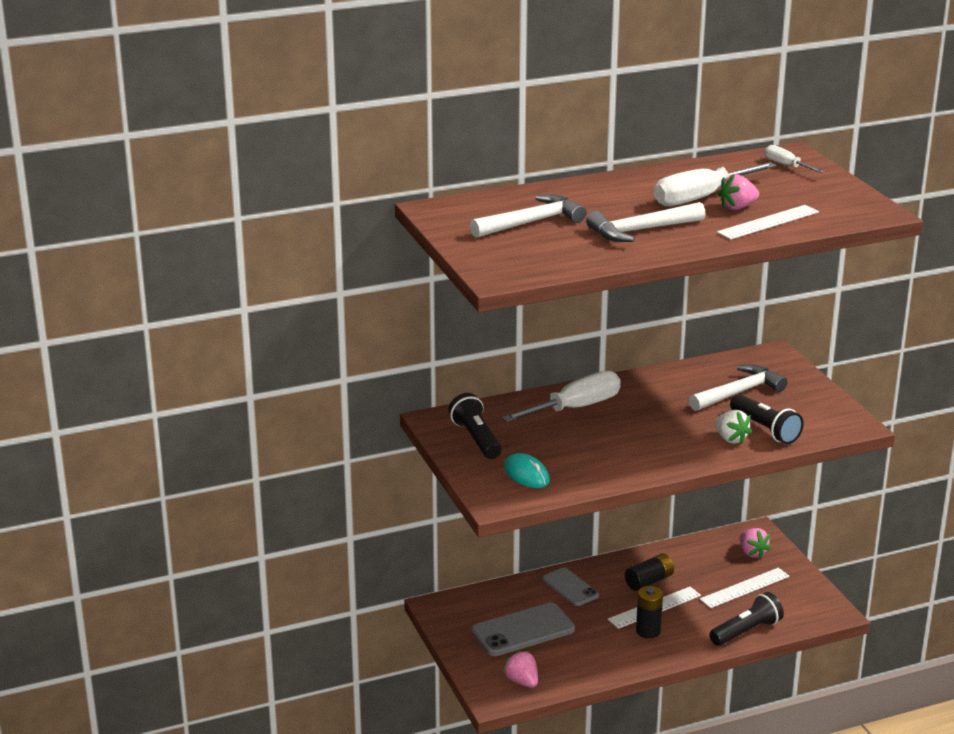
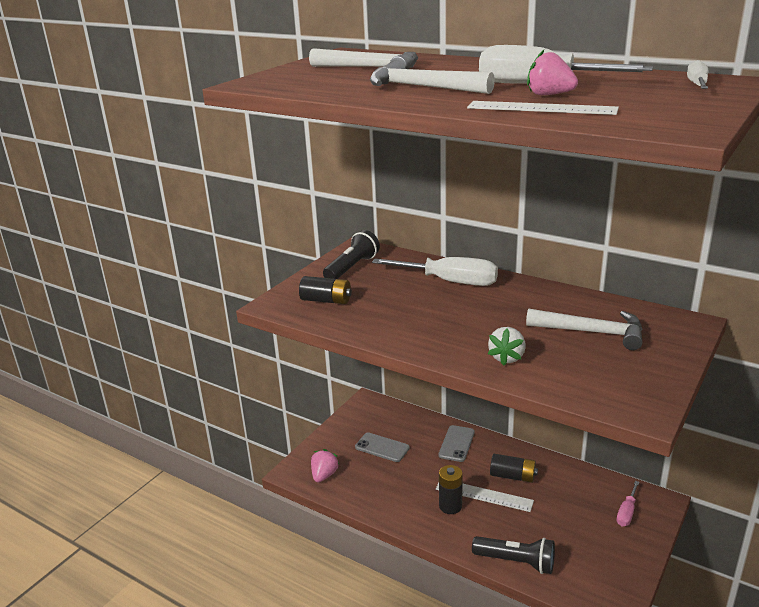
camera: 55 degrees right, 0 degrees up
grey phone [471,603,575,656] -> grey phone [355,432,410,462], size x0.63
turquoise mouse [504,453,550,488] -> black battery [299,276,352,304]
white ruler [699,568,790,608] -> none
black flashlight [730,394,804,444] -> none
pink strawberry [739,528,771,559] -> pink screwdriver [616,481,639,526]

